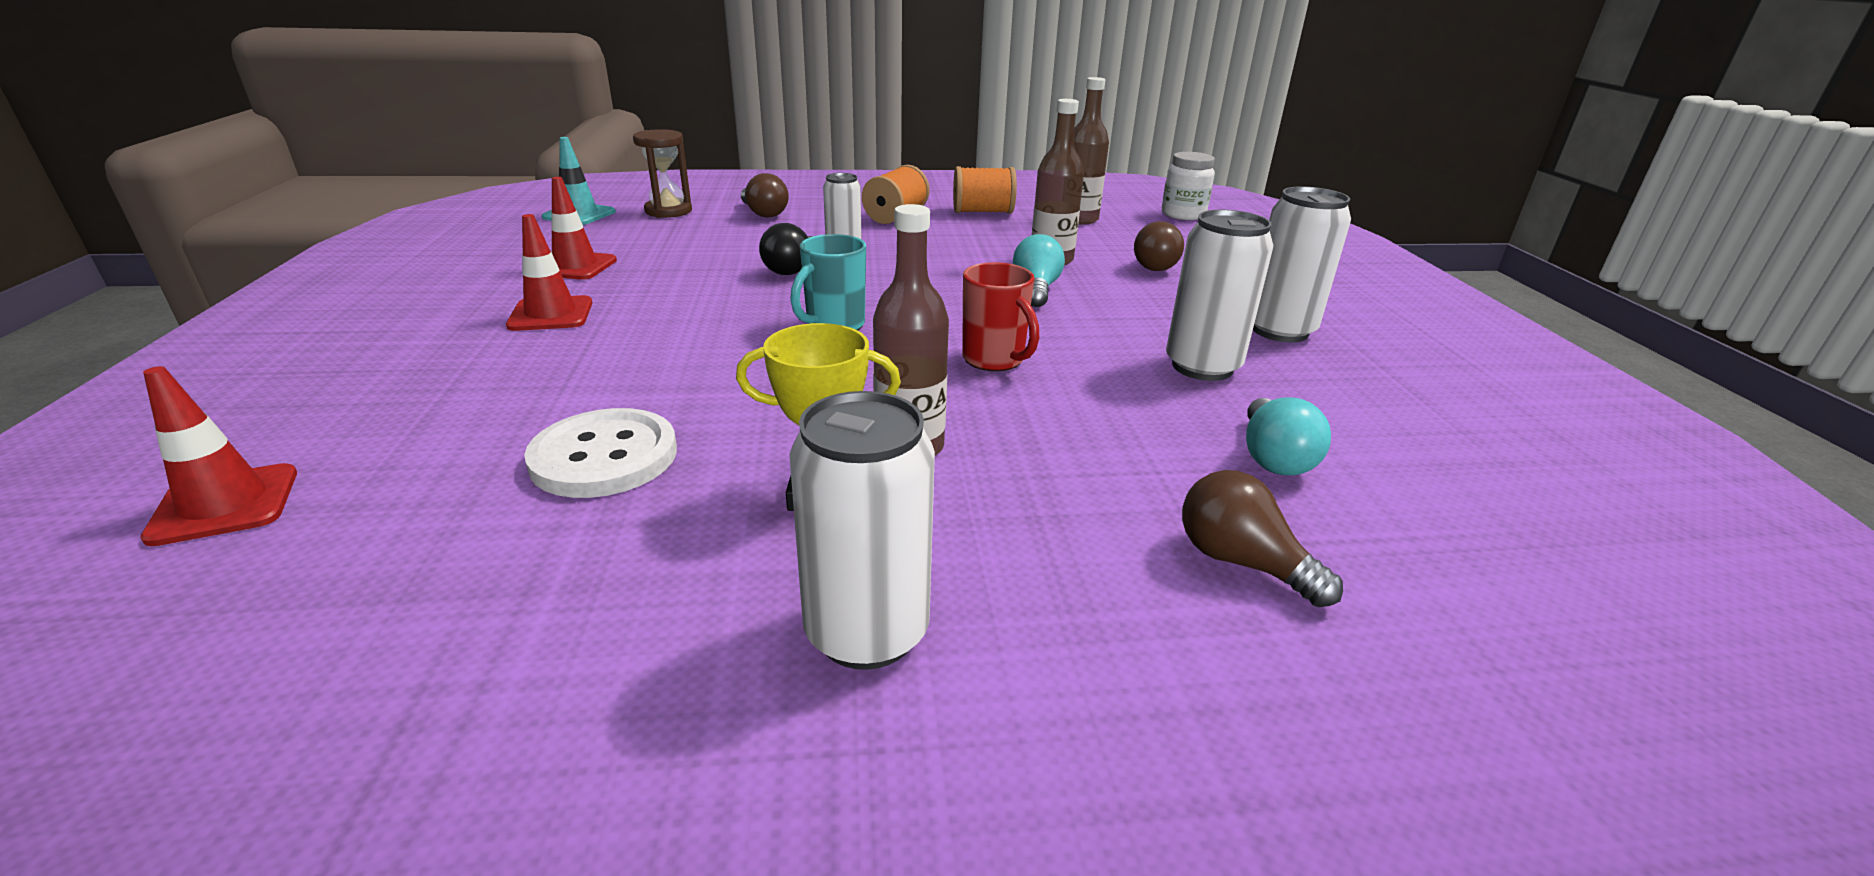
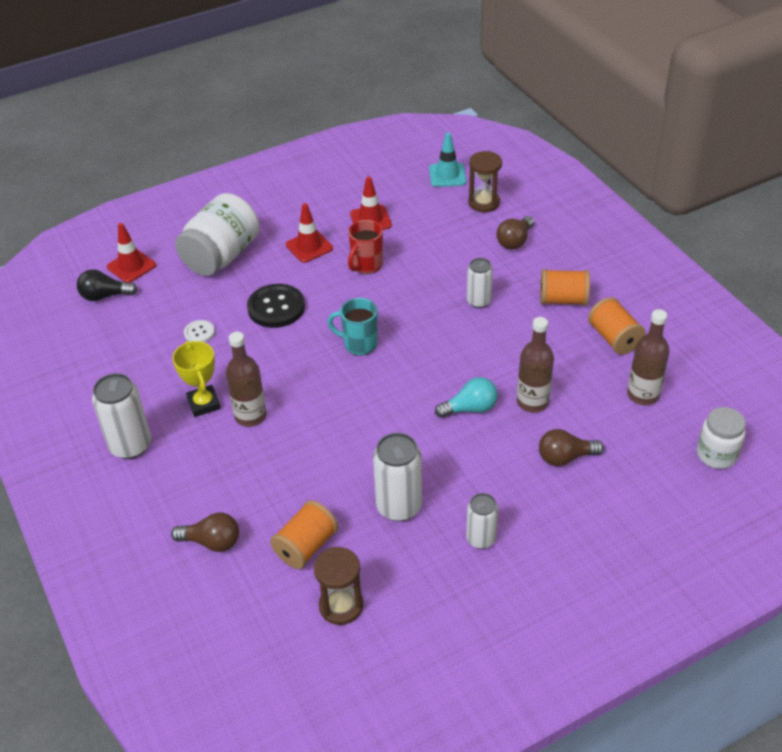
camera: 70 degrees right, 15 degrees up
white button [524,408,677,498] -> white button [184,320,215,343], size x0.52
black light bulb [759,223,813,275] -> black light bulb moved to [77,269,138,301]
red mug [962,262,1039,371] -> red mug moved to [348,220,383,274]
brown light bulb [1182,470,1343,607] -> brown light bulb turned 75 degrees clockwise [171,512,239,552]
turquoise light bulb [1246,397,1331,475] -> orange spool [270,500,338,569]
white can [1253,186,1351,342] -> white can [466,493,498,549], size x0.63
none -> white jar [175,193,260,276]
none -> black button [247,284,305,328]
none -> brown hourglass [314,547,363,625]

